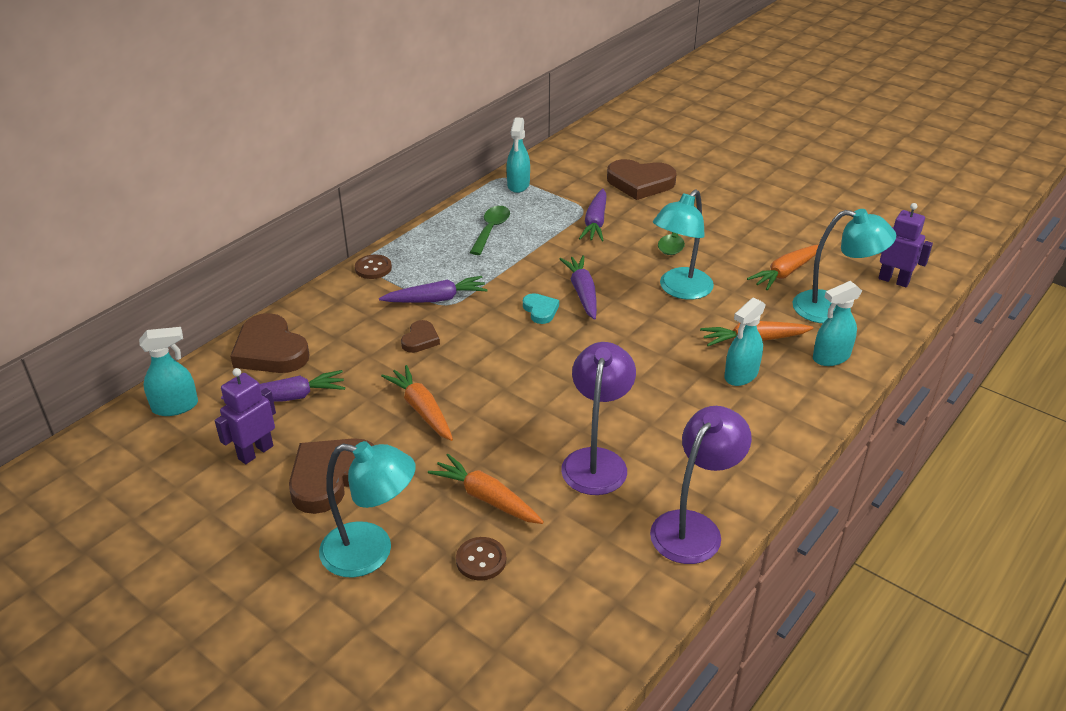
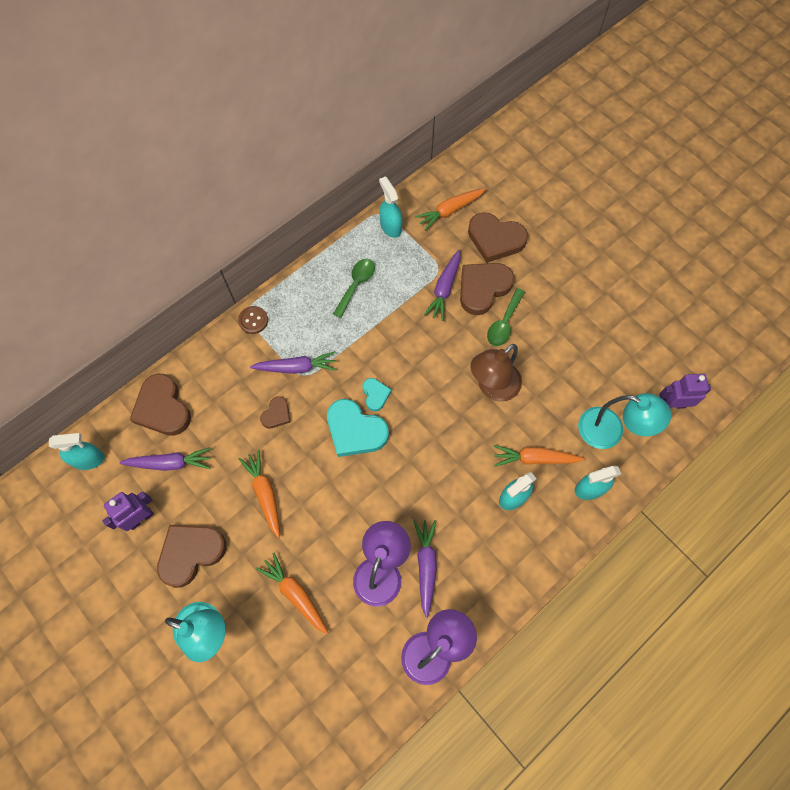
camera: 10 degrees right, 30 degrees up
brown button [456,537,506,581] -> none
turquoise spray bottle [507,117,530,193] -> turquoise spray bottle turned 135 degrees clockwise [379,176,402,238]
purple carrot [560,255,597,320] -> purple carrot moved to [414,520,437,618]
turquoise lamp [653,189,714,300] -> brown lamp [470,344,522,402]
orange carrot [747,245,819,290] -> orange carrot moved to [415,188,486,231]
purple robot [878,203,933,287] -> purple robot turned 45 degrees counterclockwise [659,374,711,409]
none -> turquoise heart [327,399,389,457]
none -> brown heart [460,263,514,315]

